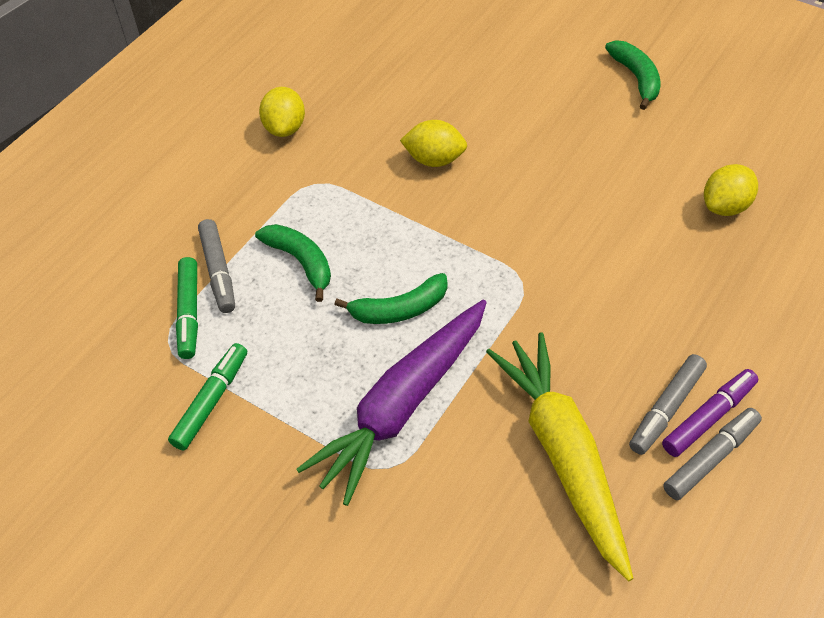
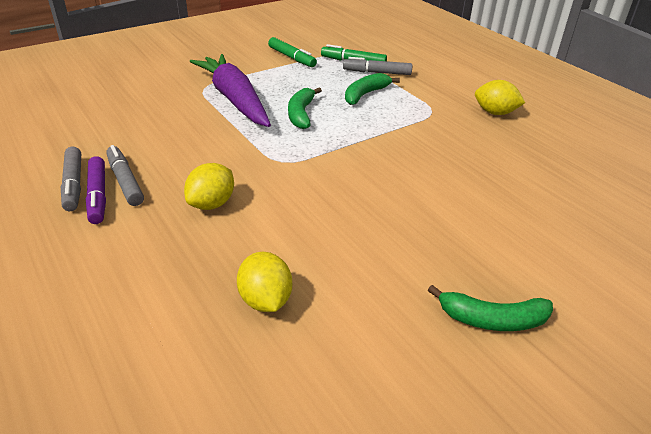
camera: 110 degrees right, 15 degrees down
green banana [255,224,331,302] -> green banana turned 150 degrees clockwise [345,73,400,105]
yellow lemon [400,120,467,167] -> yellow lemon moved to [184,163,234,210]
yellow carrot [486,332,633,581] -> none

